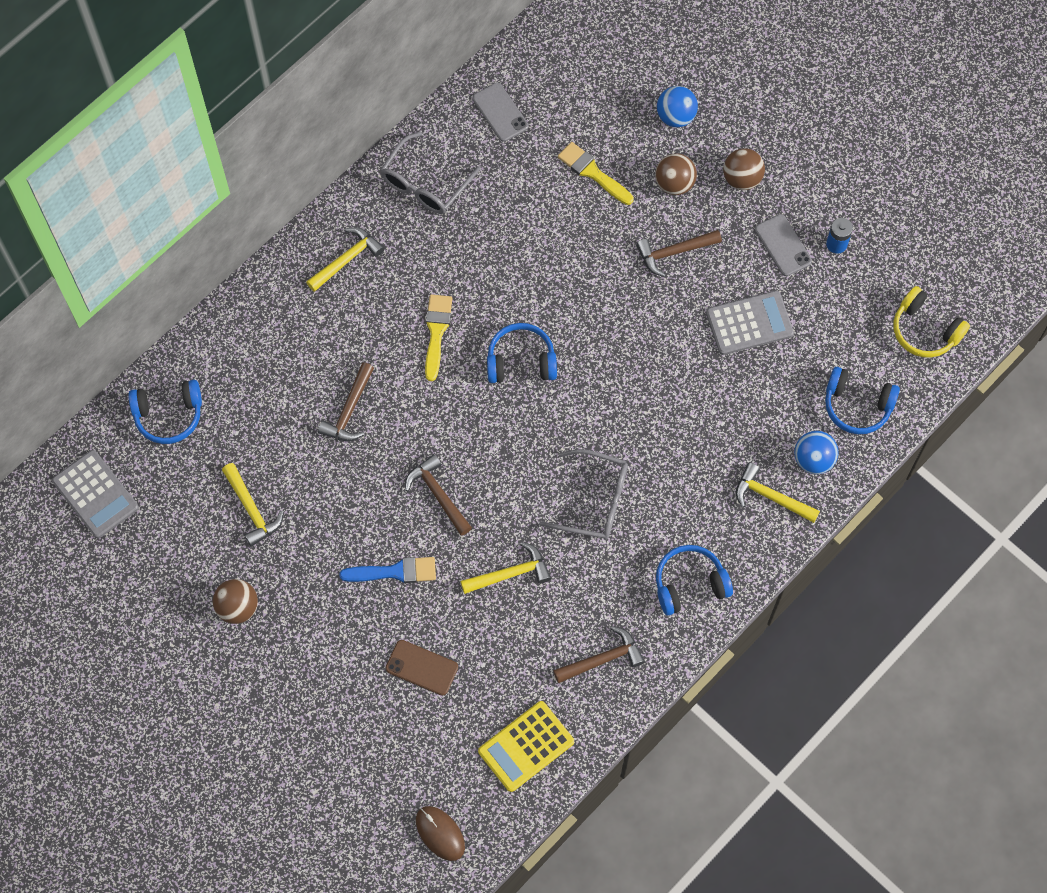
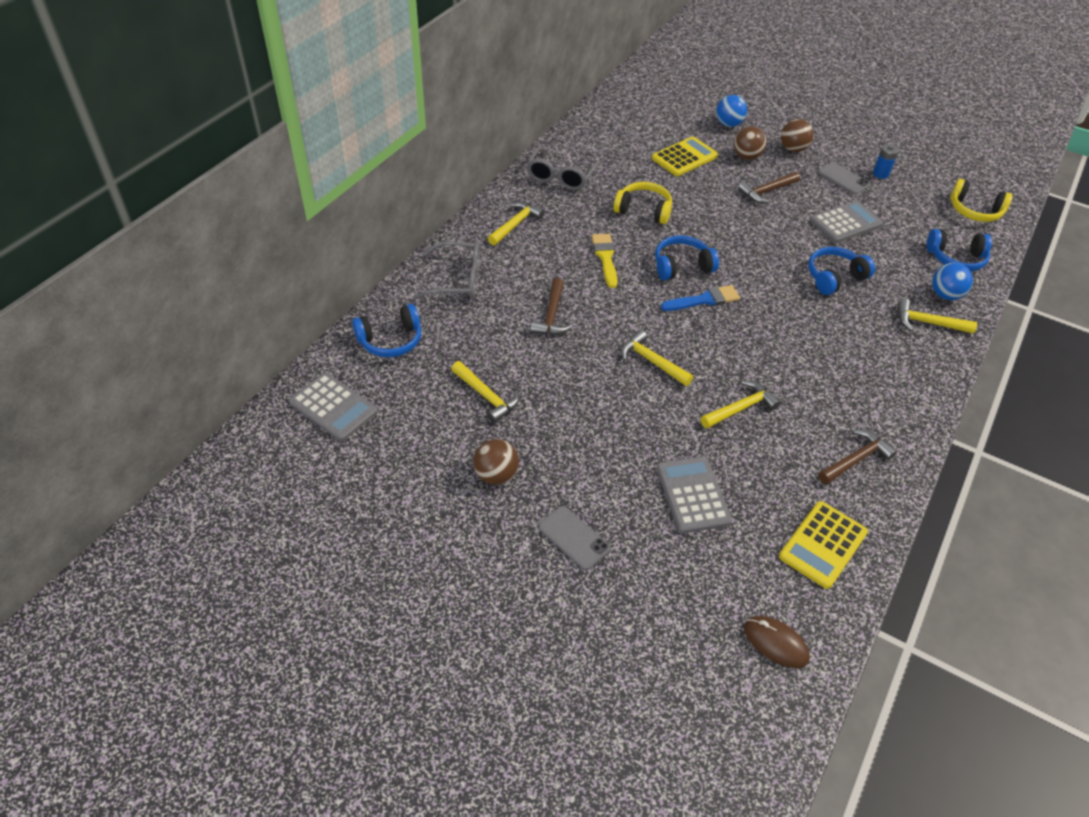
camera: 15 degrees left, 20 degrees down
blue brush [339,557,436,583] -> blue brush moved to [661,285,740,311]
brown phone [386,640,458,696] -> grey calculator [656,456,732,533]
brown hammer [405,454,472,536] -> yellow hammer [620,330,693,386]
grey phone [473,83,529,142] -> grey phone moved to [538,506,611,570]
grey glasses [539,449,628,540] -> grey glasses moved to [413,241,480,300]
yellow brush [558,142,633,205] -> yellow calculator [652,136,718,176]
blue headphones [656,545,733,616] -> blue headphones moved to [808,247,875,295]
none -> yellow headphones [613,182,672,224]

